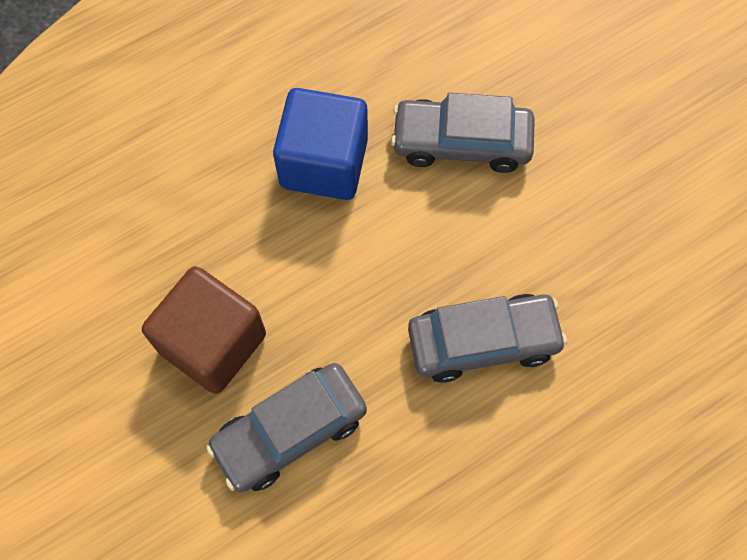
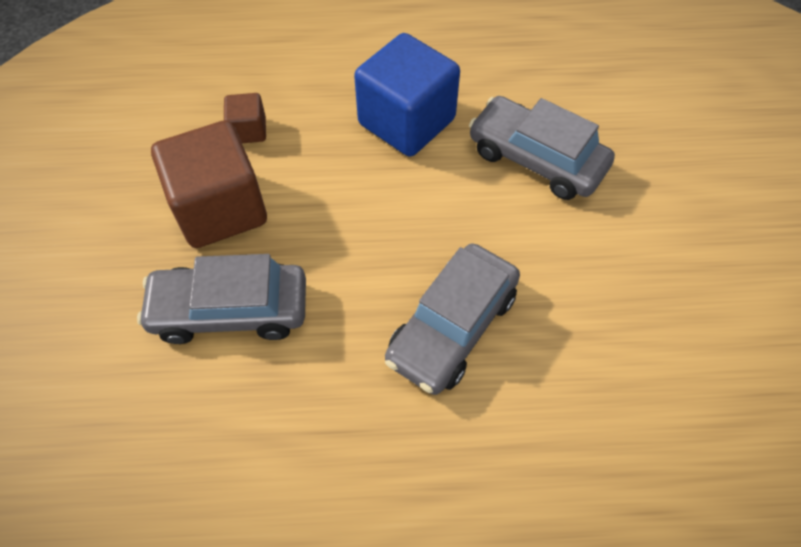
camera: 30 degrees right, 10 degrees down
grey car [408,294,567,383] -> grey car turned 105 degrees clockwise [385,243,520,395]
none -> brown cube [224,93,266,143]

